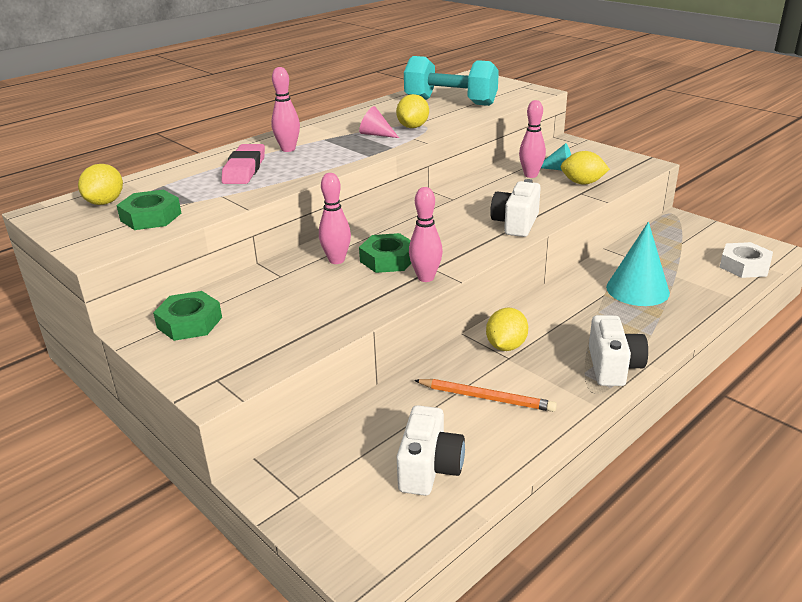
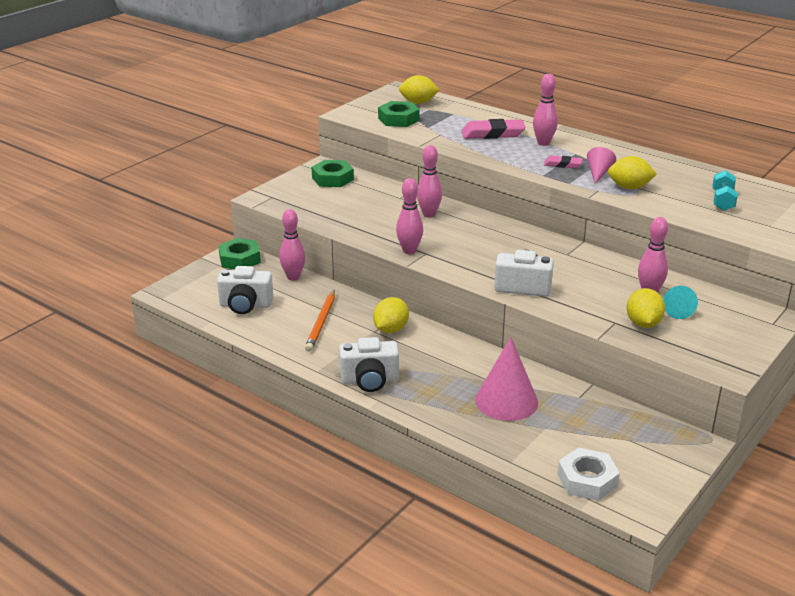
camera: 80 degrees right, 0 degrees up
green nut [359,233,411,273] -> green nut moved to [218,238,261,269]
turquoise dumbbell [404,56,499,106] -> turquoise dumbbell [712,170,738,211], size x0.49
yellow lemon [486,308,528,351] -> yellow lemon turned 75 degrees counterclockwise [373,297,409,333]
turquoise cone [606,222,670,306] -> pink cone [475,337,538,421]
none -> pink bowling pin [279,209,305,281]
none -> pink eraser [544,155,583,168]

